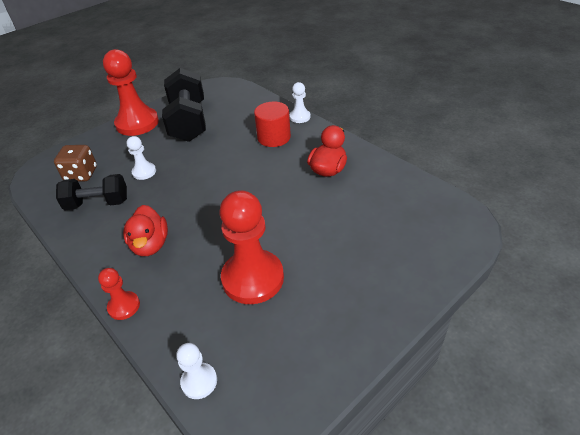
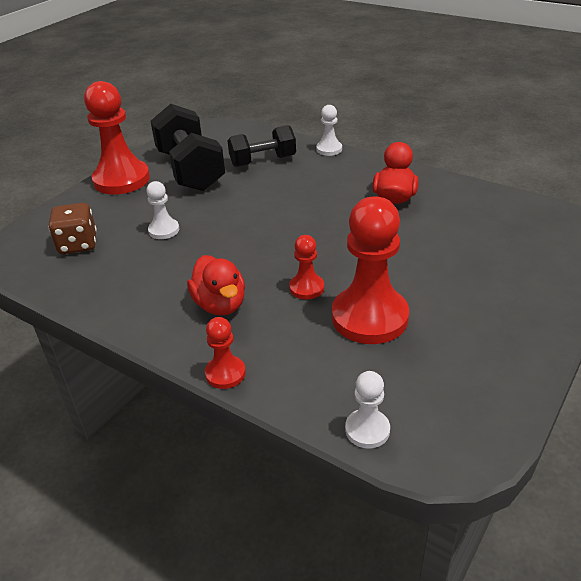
camera: 15 degrees left, 5 degrees down
black dumbbell [56,174,127,210] -> black dumbbell moved to [227,125,296,167]
red cylinder [254,102,291,147] -> none
none -> red pawn [289,235,324,299]

